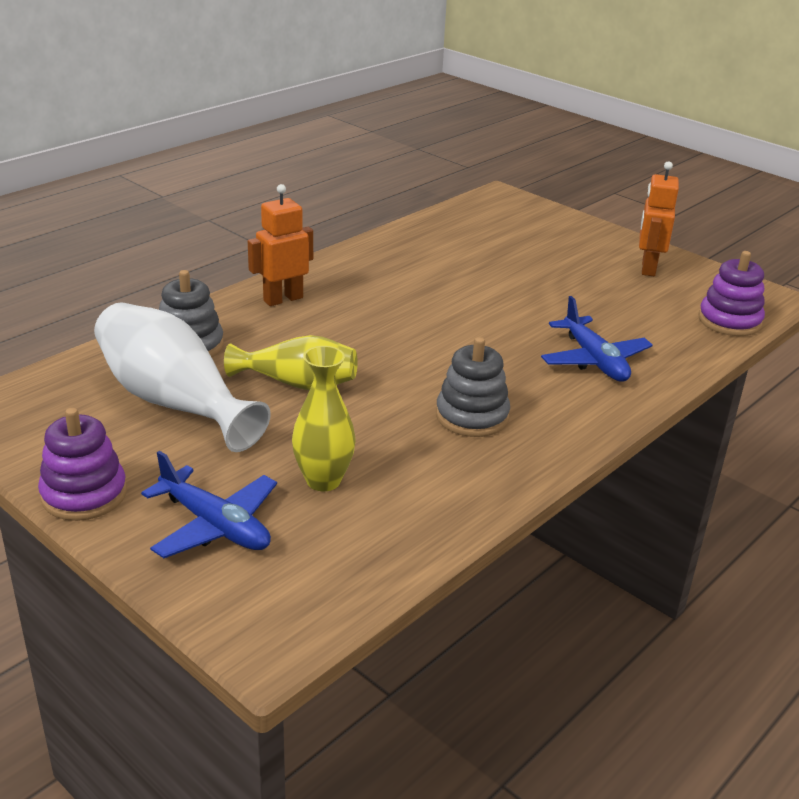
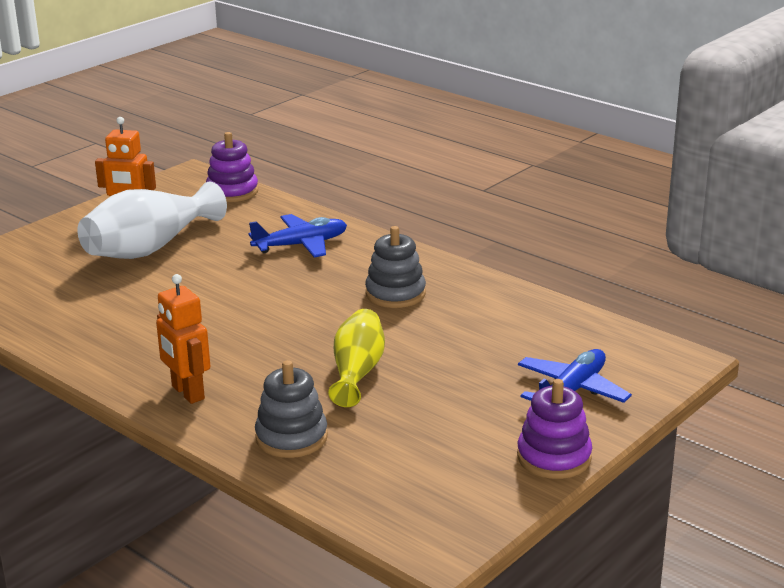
camera: 90 degrees left, 5 degrees down
white vase [94,302,271,452] -> white vase moved to [77,182,227,259]
yellow vase [292,346,356,491] -> none

